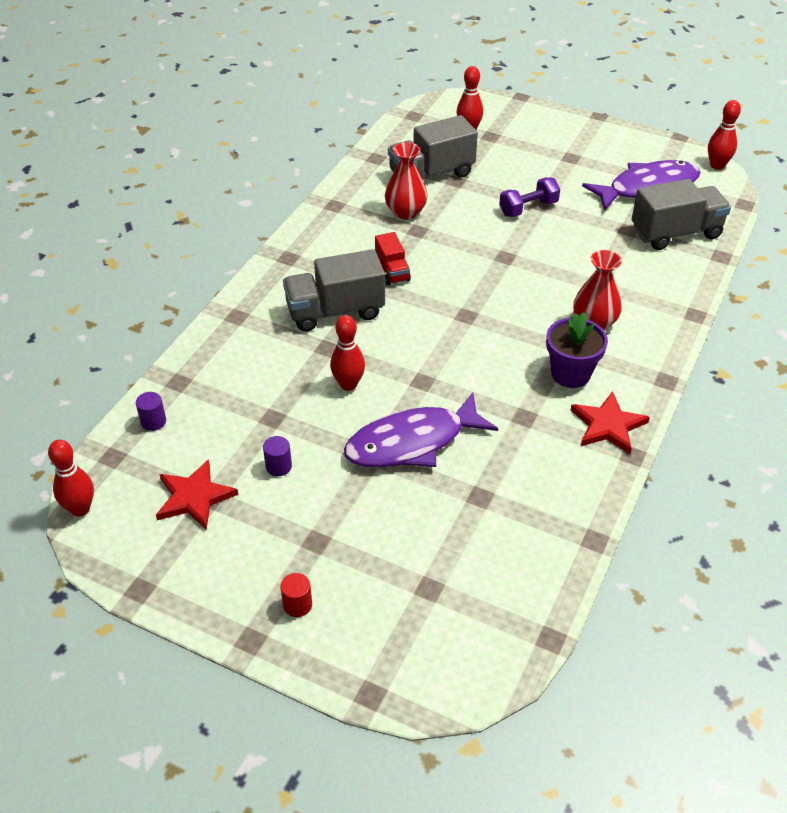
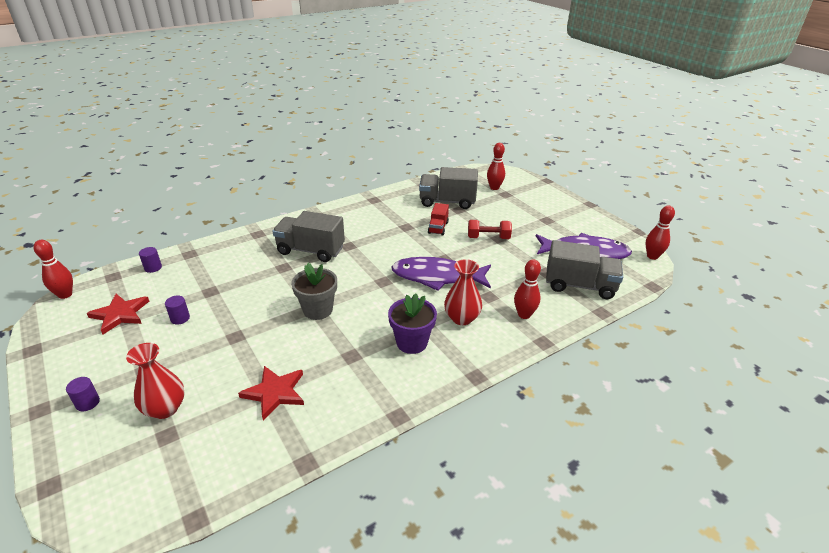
camera: 30 degrees right, 10 degrees down
red cylinder [280,573,312,617] -> purple cylinder [66,377,100,411]
red bowling pin [330,315,365,391] -> red bowling pin moved to [514,259,541,319]
purple fish [344,392,498,468] -> purple fish moved to [392,257,491,291]
red truck [375,232,411,285] -> red truck moved to [428,203,449,236]
red vase [385,142,428,220] -> red vase moved to [126,343,185,419]
purple dumbbell [499,177,560,217] -> red dumbbell [468,220,512,239]
red star [570,391,650,454] -> red star moved to [238,366,304,421]
none -> grey flower pot [291,263,337,320]

